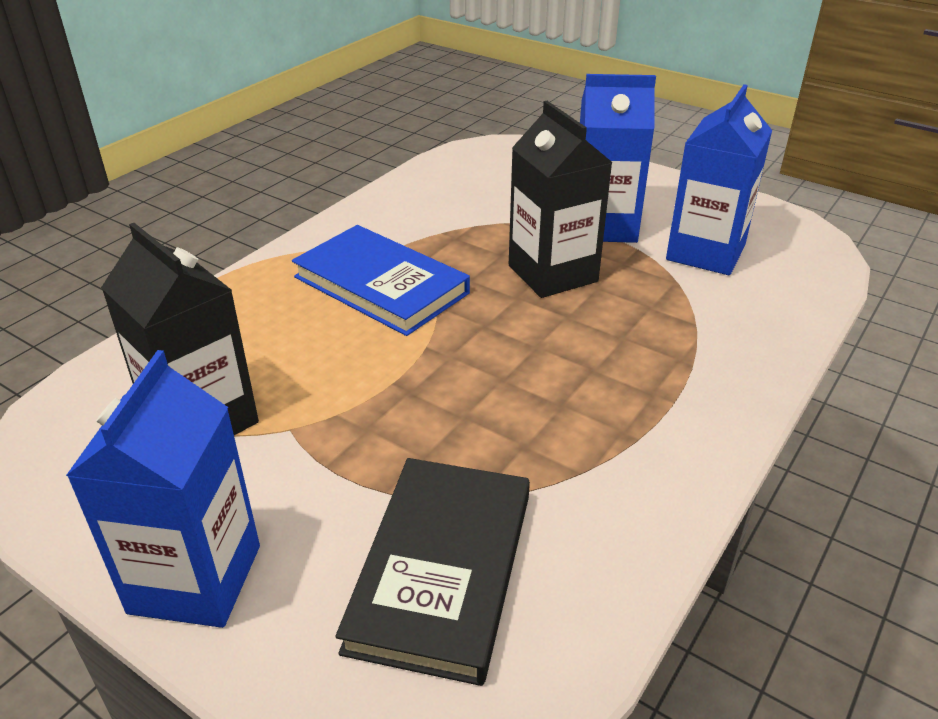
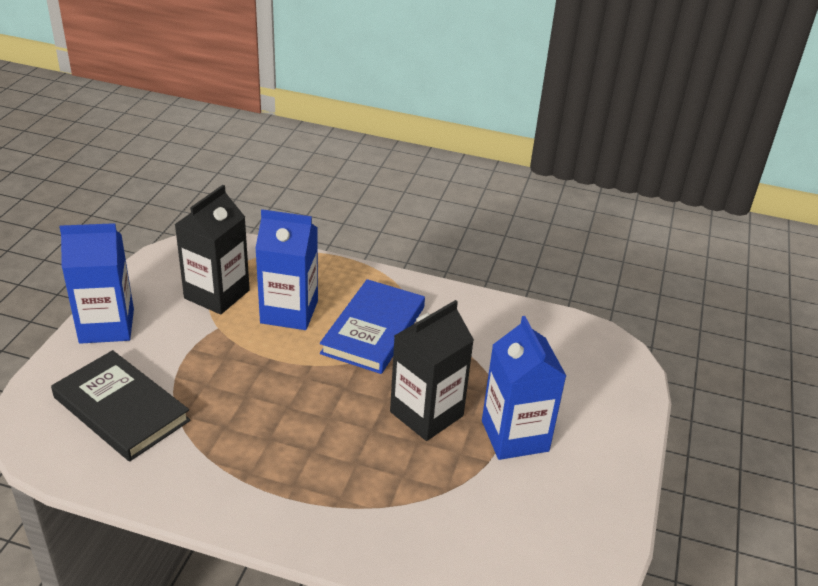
camera: 70 degrees right, 0 degrees up
black book [335,458,530,686] -> black book turned 45 degrees clockwise [51,350,191,461]
blue carton [666,84,772,275] -> blue carton moved to [255,209,318,330]

